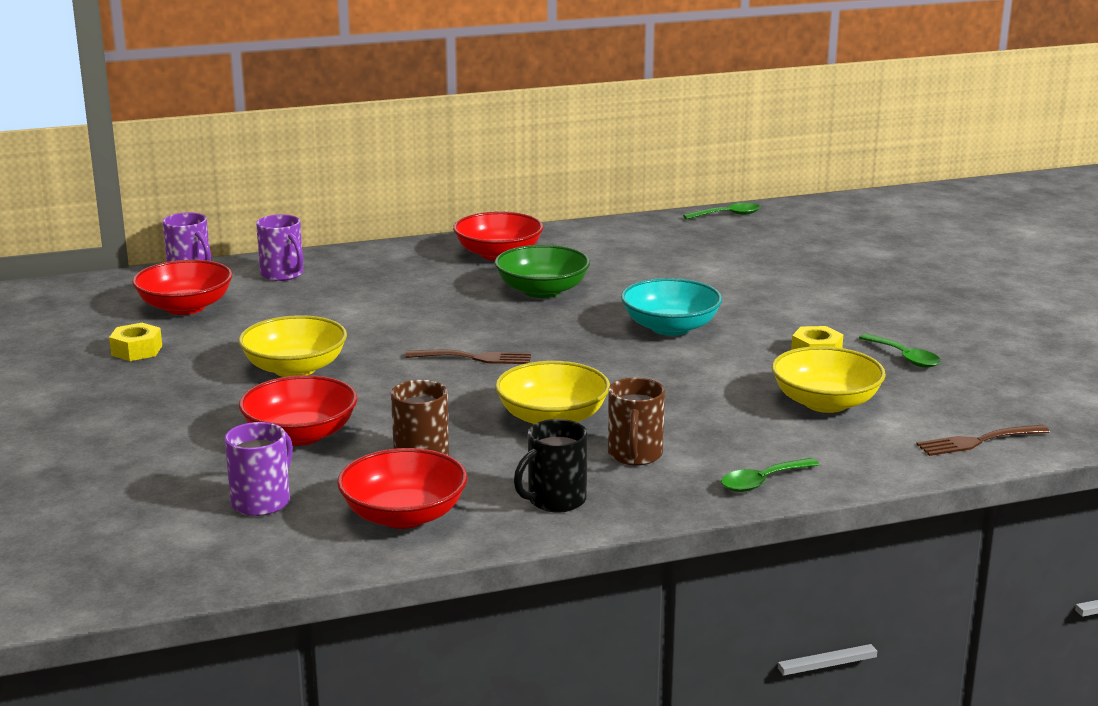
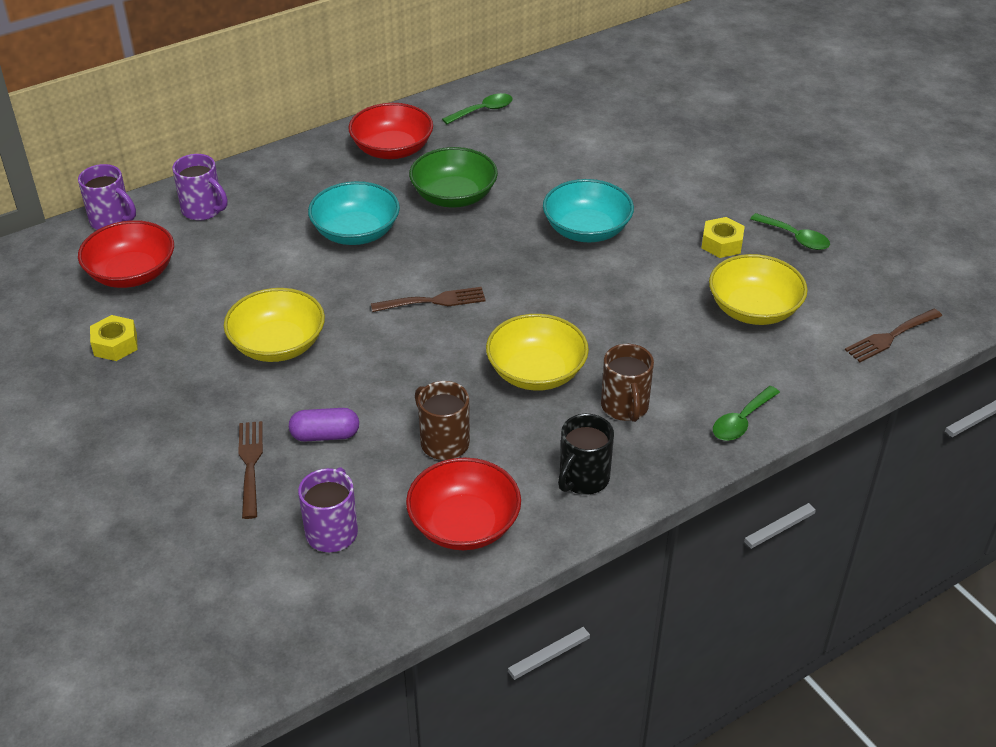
camera: 15 degrees left, 20 degrees up
red bowl [239,375,357,446] -> purple capsule [289,408,359,442]
green spoon [683,203,761,220] -> green spoon moved to [442,93,513,124]
none -> brown fork [239,421,263,519]
none -> turquoise bowl [308,181,400,245]

